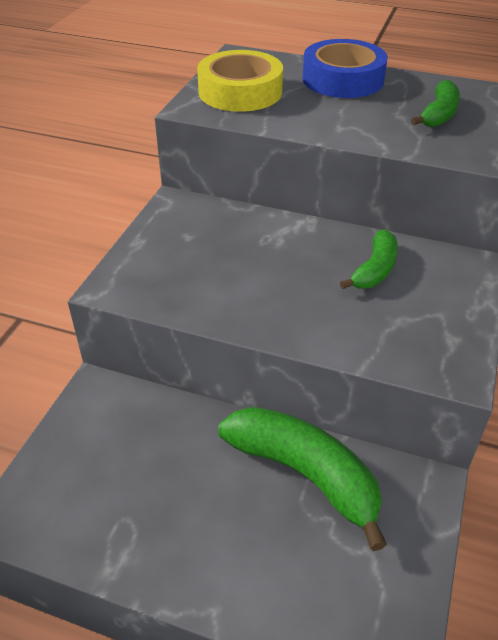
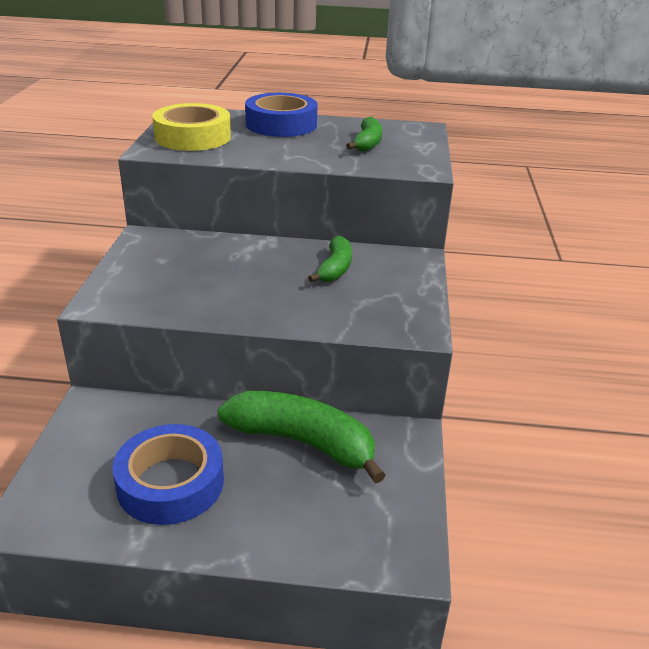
camera: 15 degrees left, 10 degrees down
none -> blue tape [112,424,224,525]

